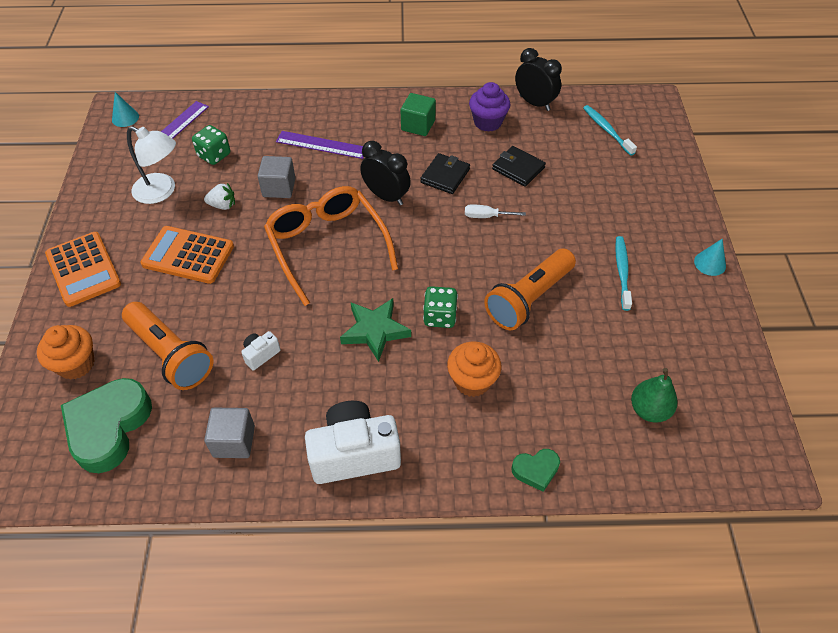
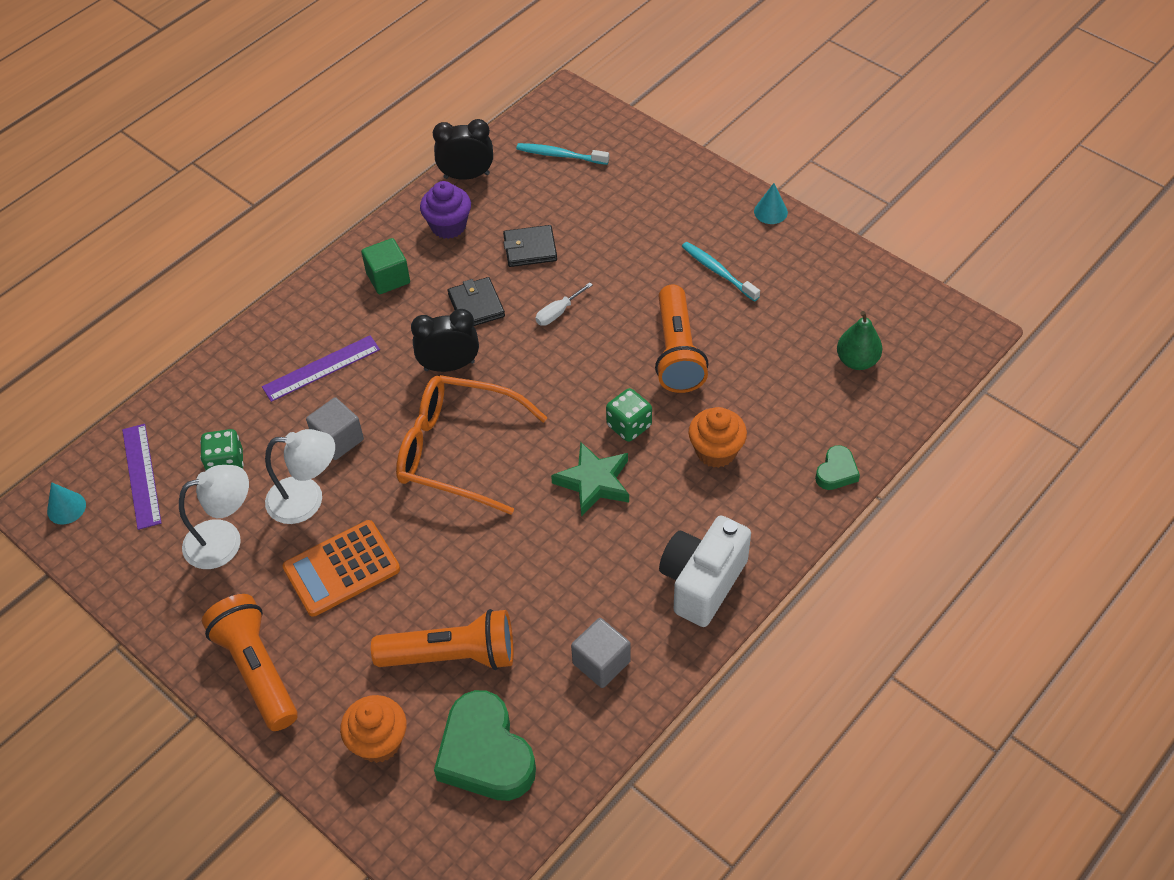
camera: 45 degrees left, 0 degrees up
orange calculator [45,232,121,307] -> orange flashlight [202,594,298,731]
white strawberry [204,183,235,210] -> white lamp [265,429,335,524]
white camera [241,331,281,370] -> none

